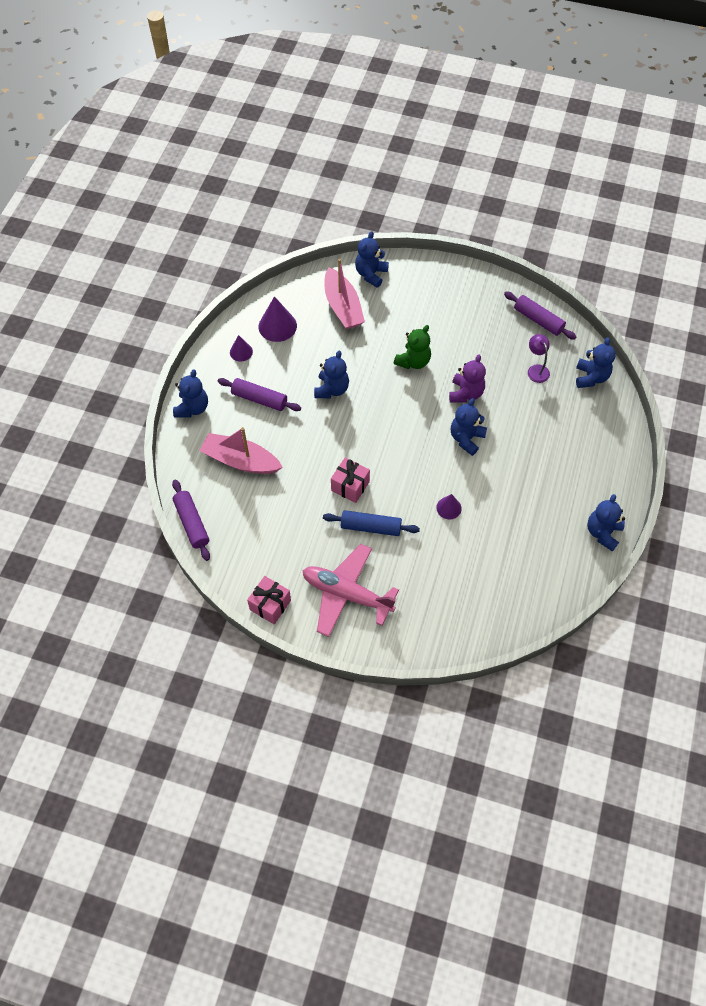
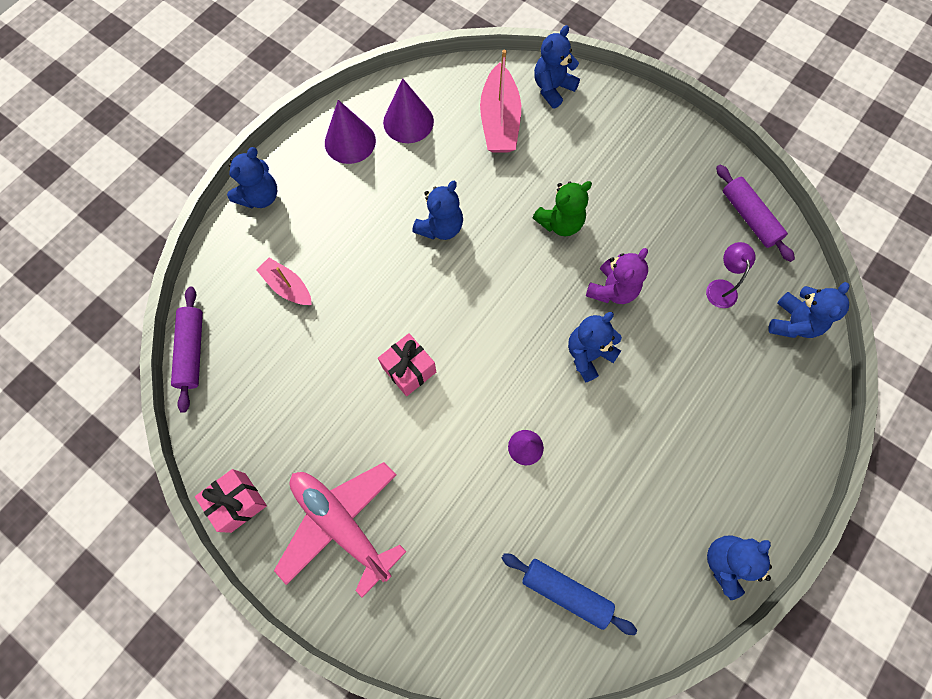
camera: 20 degrees right, 10 degrees up
pink boat [199,427,283,474] -> pink boat [256,258,312,305], size x0.60
purple rolling pin [218,378,301,411] -> none
purple cone [230,335,253,361] -> purple cone [325,100,376,164], size x1.69
blue rolling pin [323,510,420,536] -> blue rolling pin moved to [501,553,637,635]

